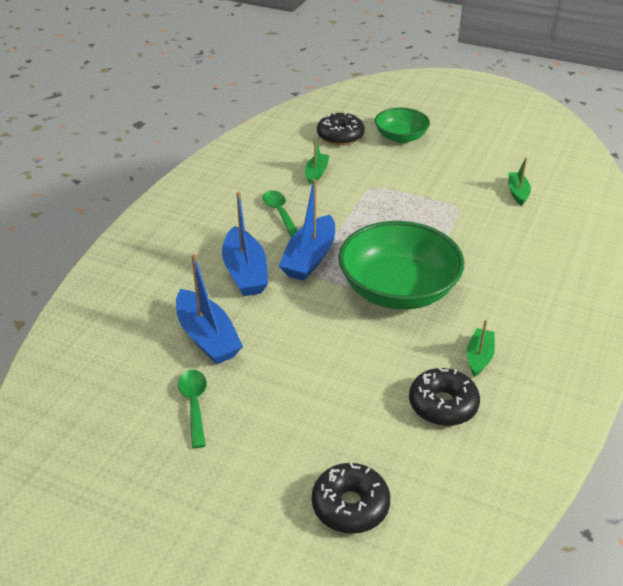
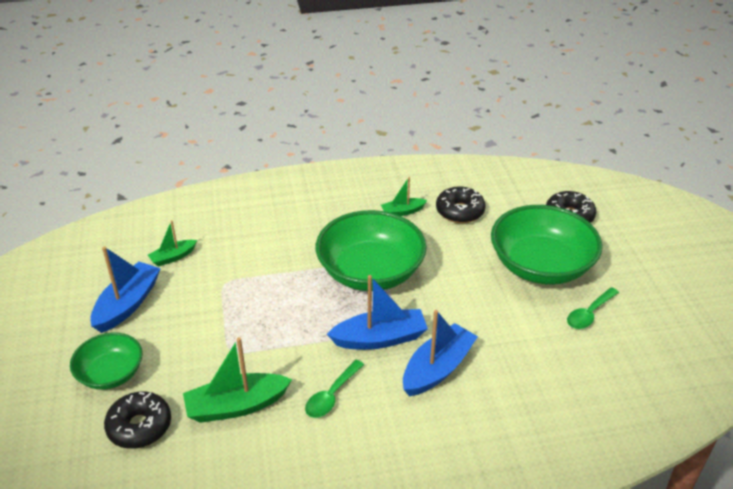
camera: 125 degrees left, 0 degrees up
blue boat [176,254,243,365] -> blue boat moved to [90,246,161,333]
green boat [305,138,330,185] -> green boat [183,337,292,423], size x1.76
none -> green bowl [491,205,602,285]

